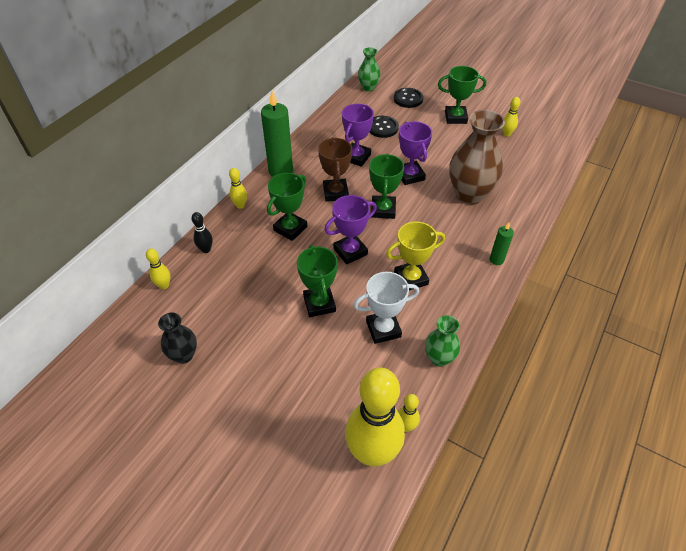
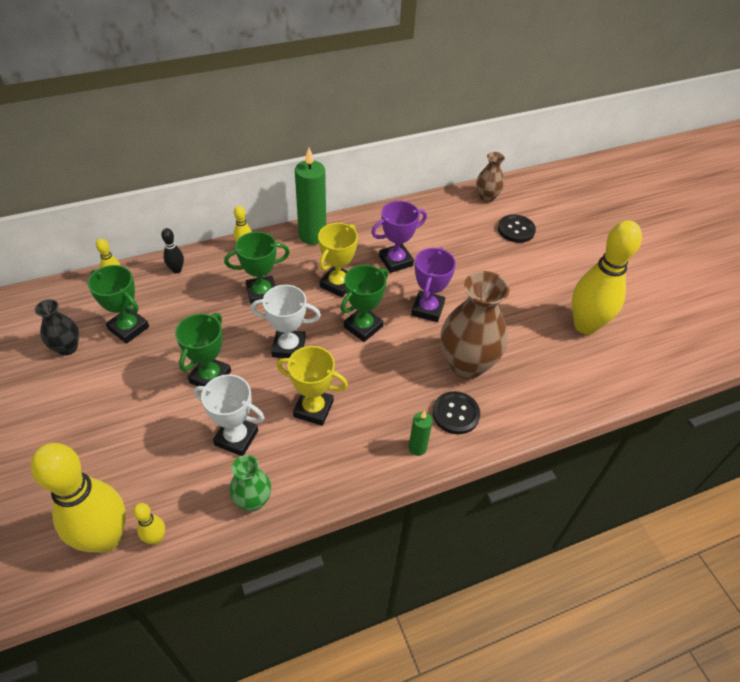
camera: 35 degrees right, 0 degrees up
brown trophy [318,137,352,202] -> yellow trophy [318,223,358,297]
purple trophy [324,195,377,265] -> white trophy [251,285,321,358]
green vase [358,48,381,92] -> brown vase [476,152,505,203]
black button [369,116,399,138] -> black button moved to [432,391,480,434]
green trophy [438,66,486,124] -> green trophy moved to [88,265,149,344]
yellow bowling pin [502,97,520,137] -> yellow bowling pin [572,221,642,334], size x2.37

